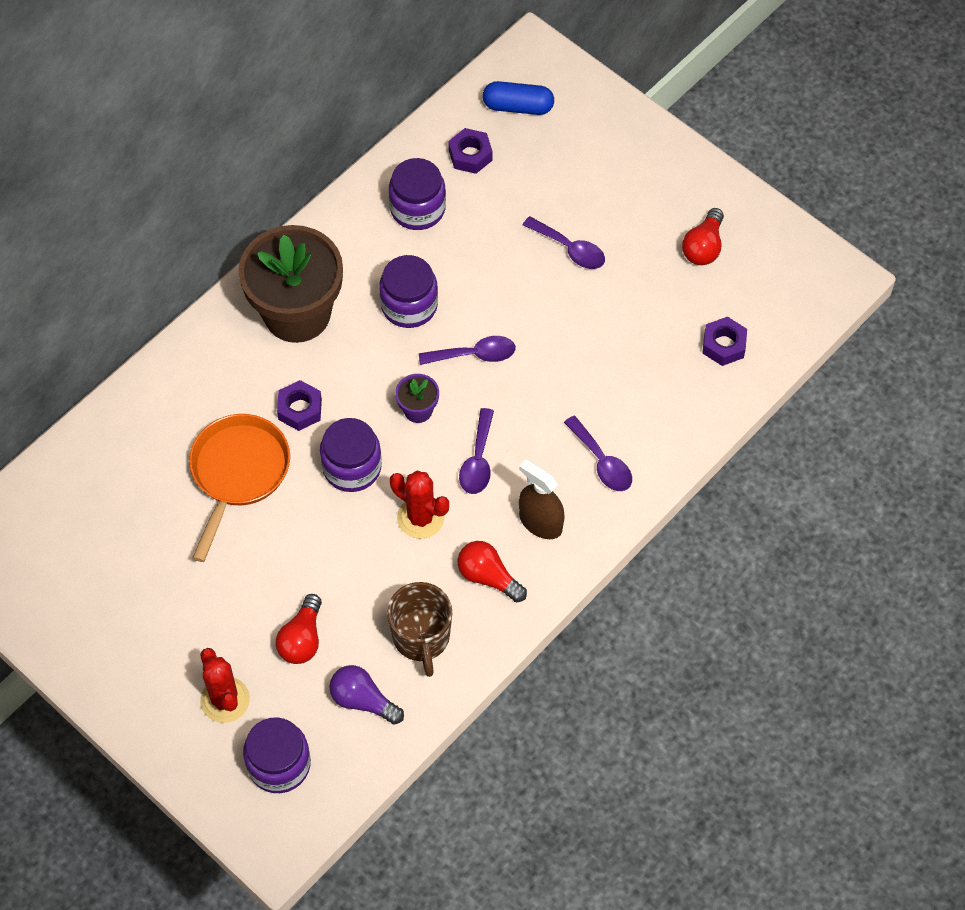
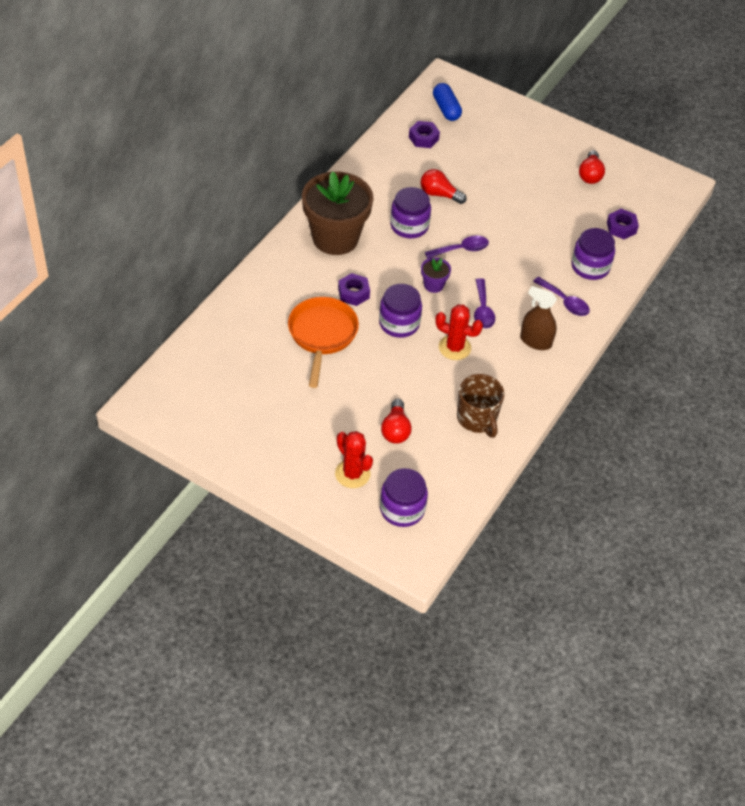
camera: 15 degrees left, 10 degrees down
purple light bulb [329,665,404,725] -> none
purple jar [389,158,446,230] -> purple jar moved to [571,228,615,280]
red light bulb [458,541,527,602] -> red light bulb moved to [421,169,467,204]
blue capsule [483,81,554,115] -> blue capsule turned 75 degrees clockwise [433,83,462,121]
purple spoon [523,216,605,269] -> none

